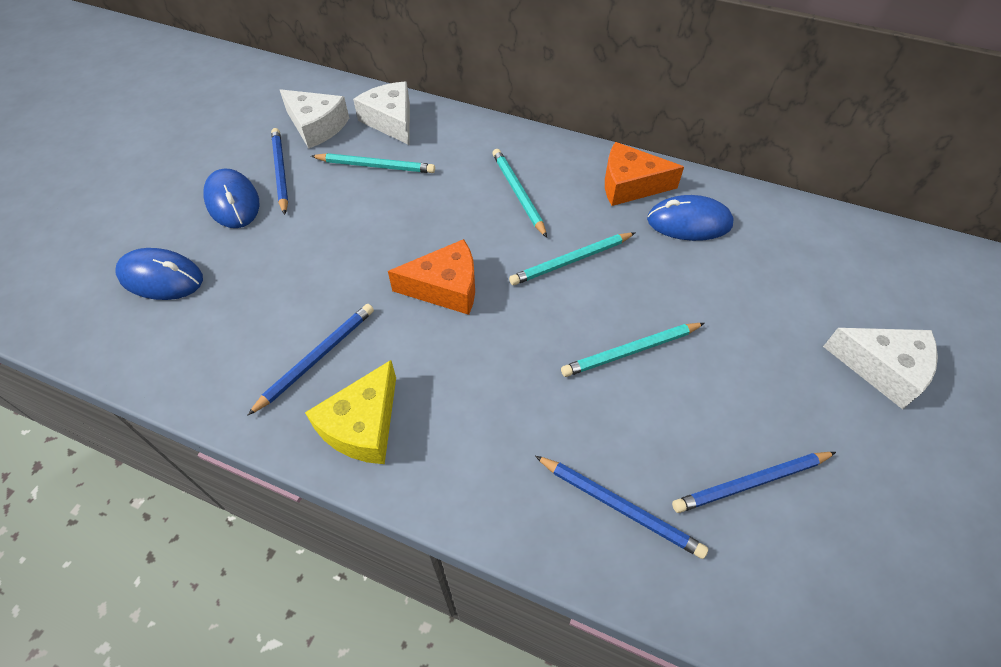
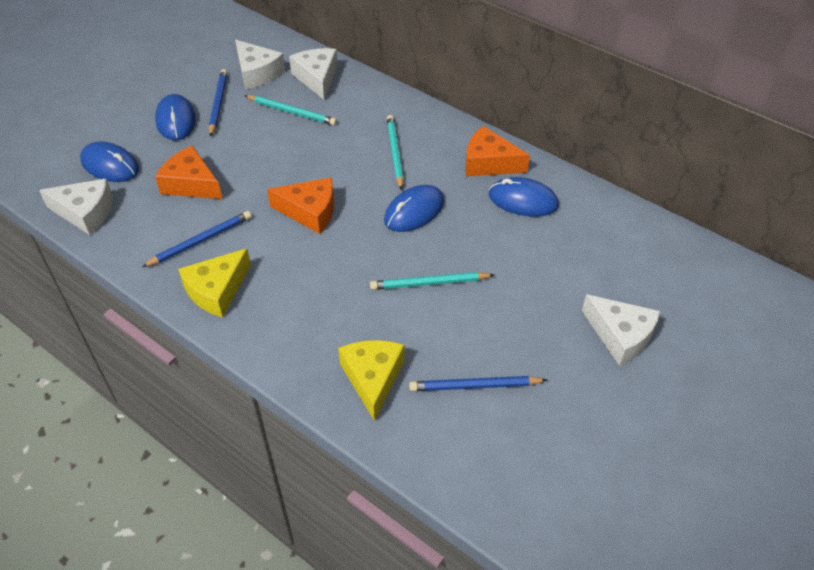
camera: 15 degrees right, 5 degrees down
turquoise pencil [509,232,636,285] -> blue mouse [384,185,444,232]
blue pencil [535,456,708,559] -> yellow cheese [338,340,405,421]
none -> white cheese [39,179,113,235]
none -> orange cheese [155,146,222,199]

